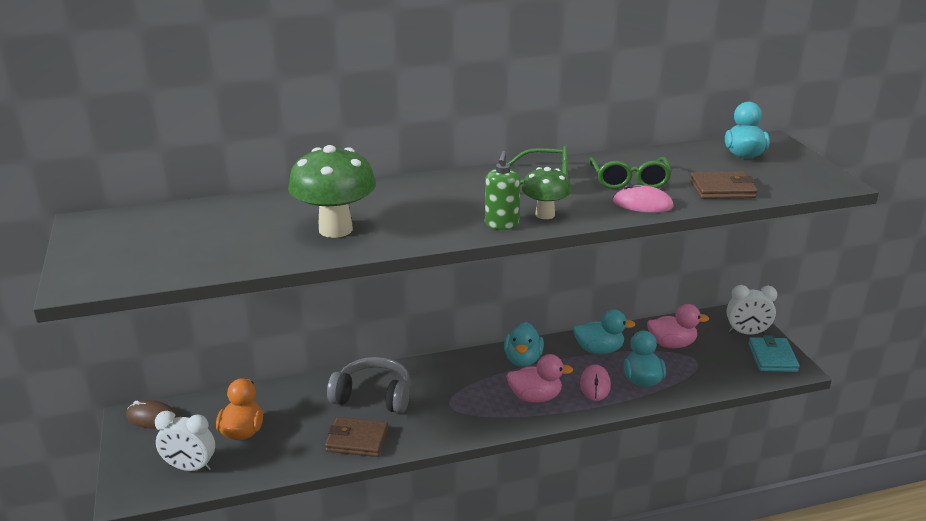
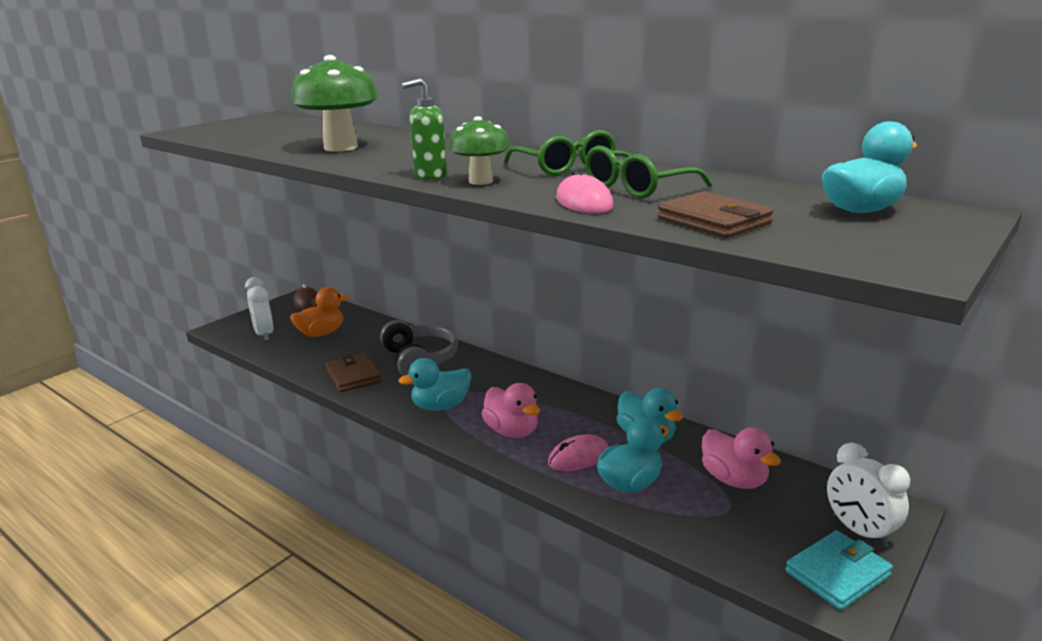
camera: 55 degrees right, 5 degrees down
turquoise duck [504,322,544,367] -> turquoise duck moved to [398,358,472,411]

